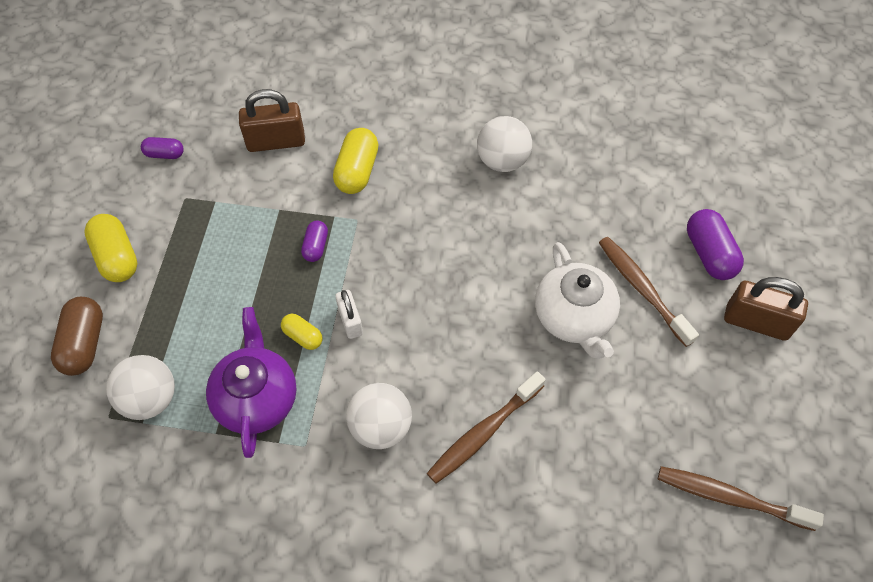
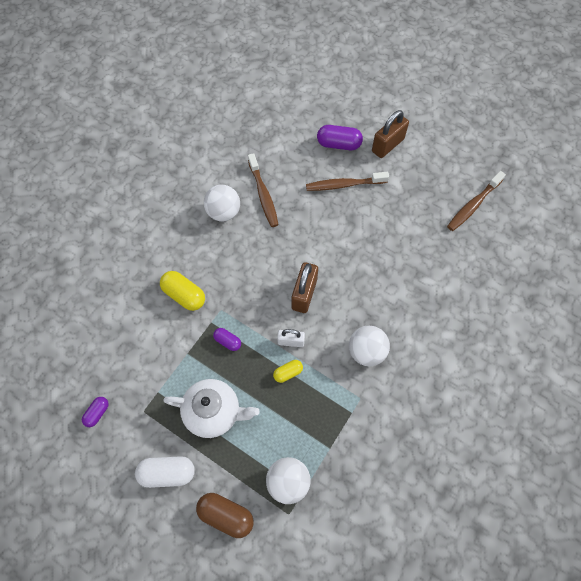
camera: 65 degrees left, 5 degrees up
yellow capsule [84,214,138,282] -> white capsule [135,456,195,488]
purple teapot [206,307,297,458] -> none
brown padlock [239,89,305,152] -> brown padlock moved to [292,262,318,313]
brown toothbrush [427,371,546,484] -> brown toothbrush moved to [248,153,279,227]
white teapot [535,242,620,359] -> white teapot moved to [163,379,260,438]

